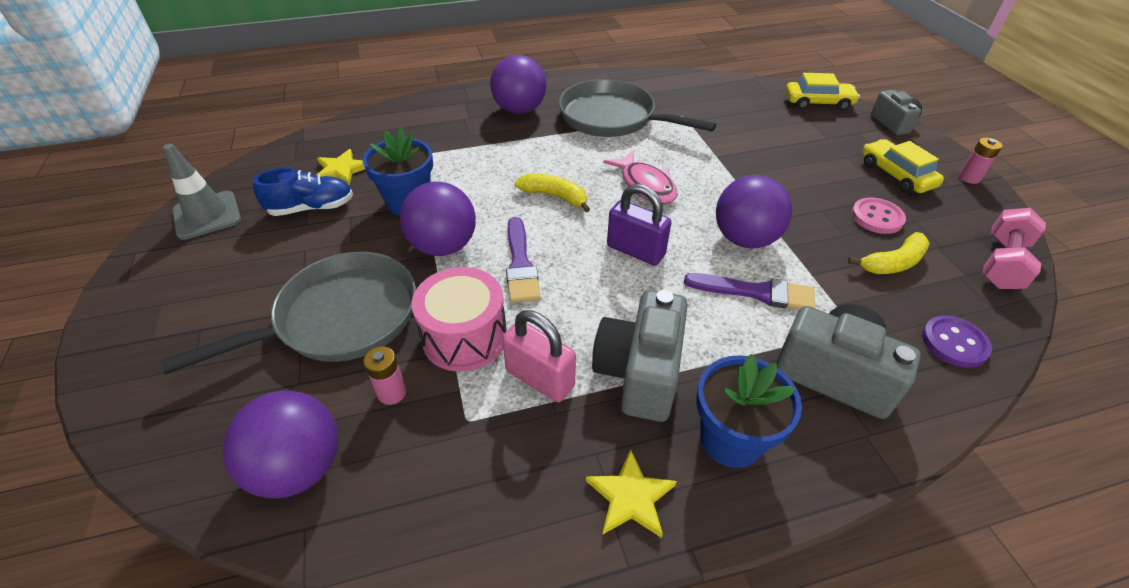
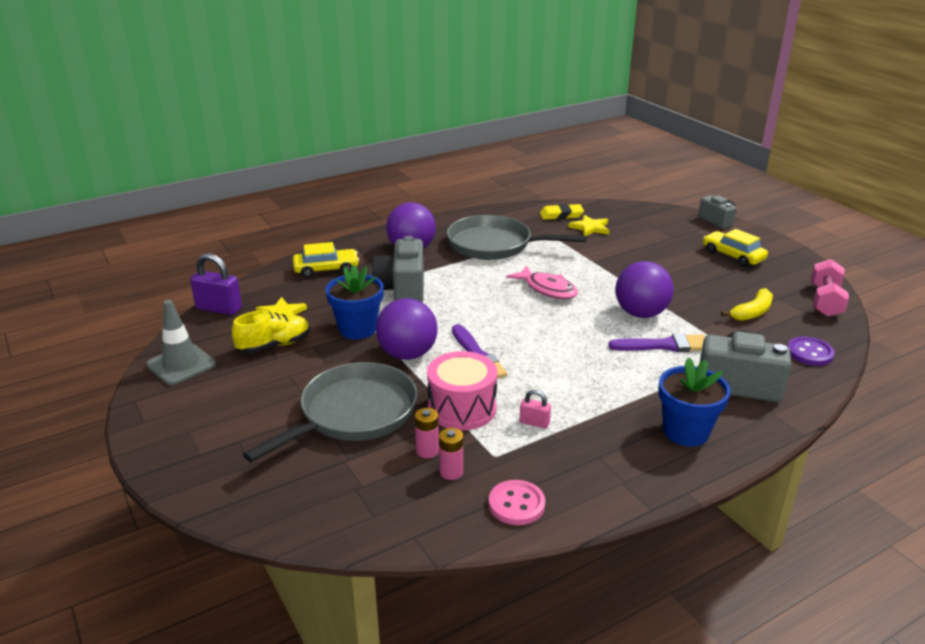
camera: 15 degrees left, 15 degrees down
purple ball [222,391,338,499] -> none
blue shoe [253,168,353,216] -> yellow shoe [232,311,310,353]
pink padlock [502,310,576,402] -> pink padlock [520,390,551,428], size x0.54
yellow banana [515,173,590,212] -> none
yellow star [586,449,677,538] -> yellow star moved to [568,215,609,236]
grey camera [592,290,688,422] -> grey camera moved to [372,236,424,303]
purple padlock [607,184,672,266] -> purple padlock moved to [190,253,242,315]
yellow car [786,73,860,110] -> yellow car moved to [293,242,359,278]
pink button [851,197,906,234] -> pink button moved to [489,480,545,525]
pink battery [959,138,1002,184] -> pink battery moved to [439,428,463,480]
none -> yellow eraser [540,204,584,220]

